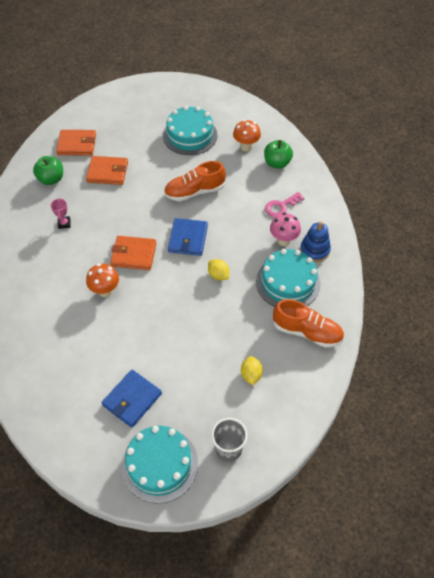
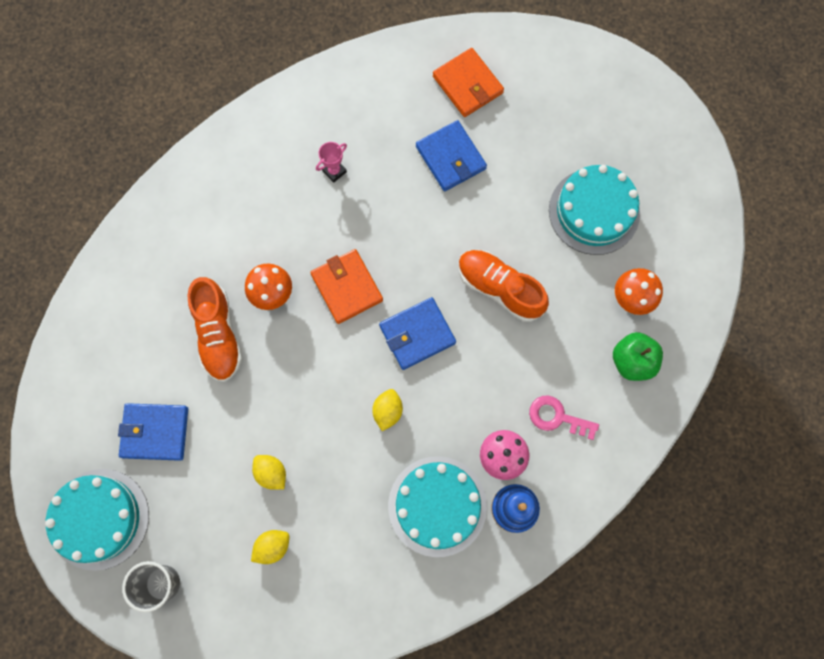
camera: 55 degrees right, 20 degrees up
green apple [33,156,63,185] -> none
orange wallet [86,156,128,185] -> blue wallet [416,120,487,191]
orange shoe [273,299,344,348] -> orange shoe moved to [188,277,242,382]
none -> yellow lemon [252,455,286,490]

